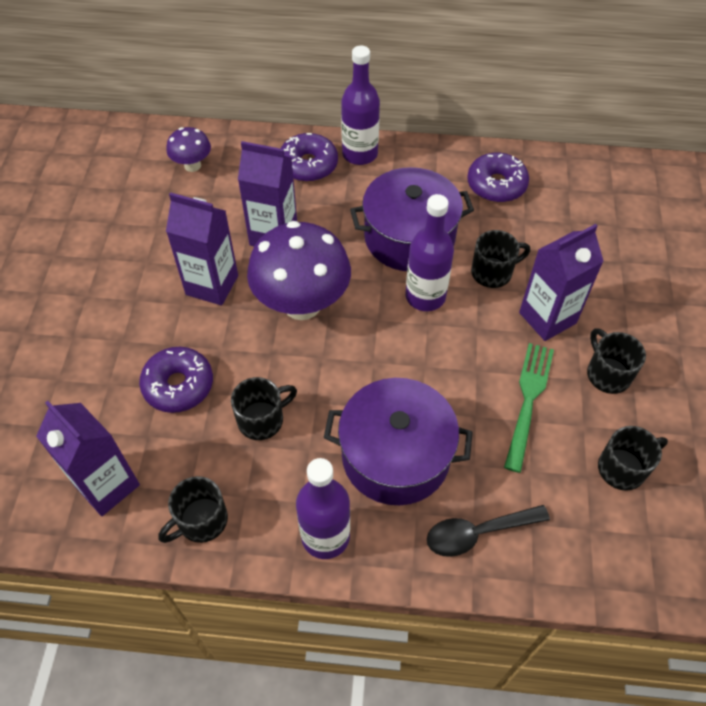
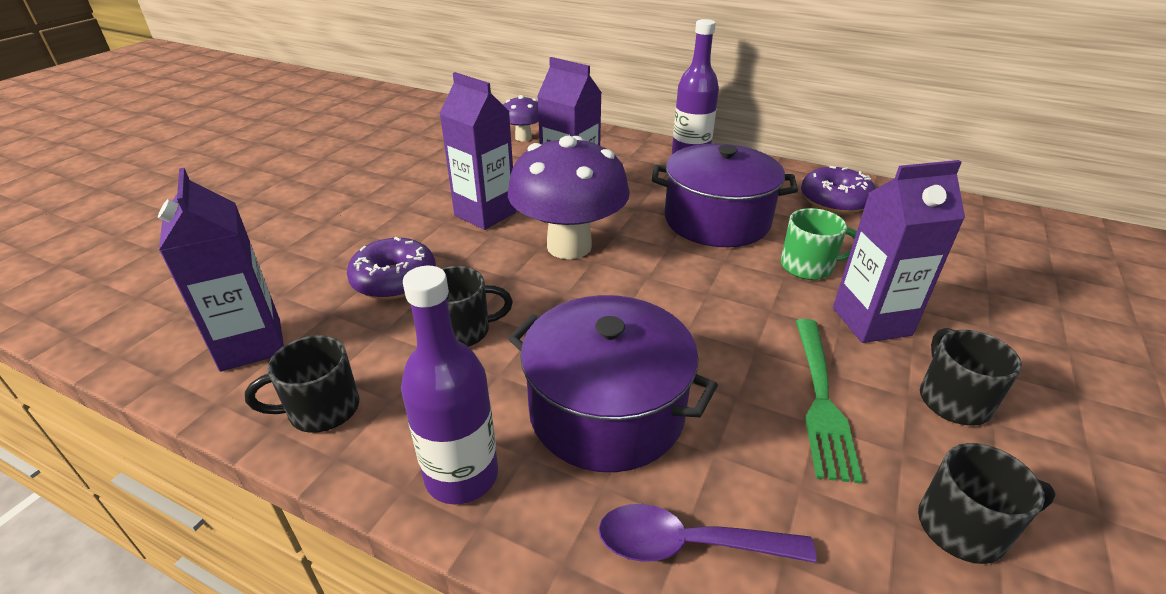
camera: 20 degrees right, 20 degrees down
purple donut [280,133,338,182] -> none
purple bottle [406,194,454,311] -> none
black spoon [427,505,550,557] -> purple spoon [599,504,816,563]
black mug [471,230,530,288] -> green mug [780,208,857,280]
green fork [504,343,554,473] -> green fork turned 150 degrees clockwise [796,319,863,484]

